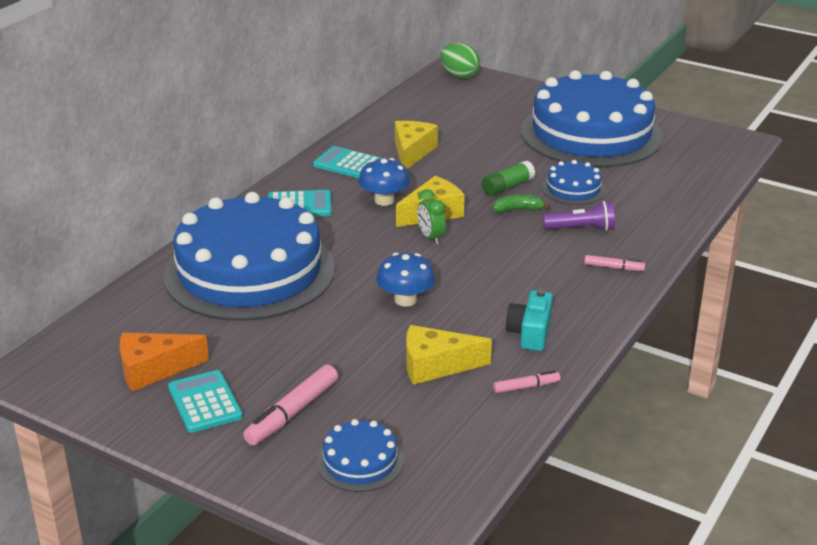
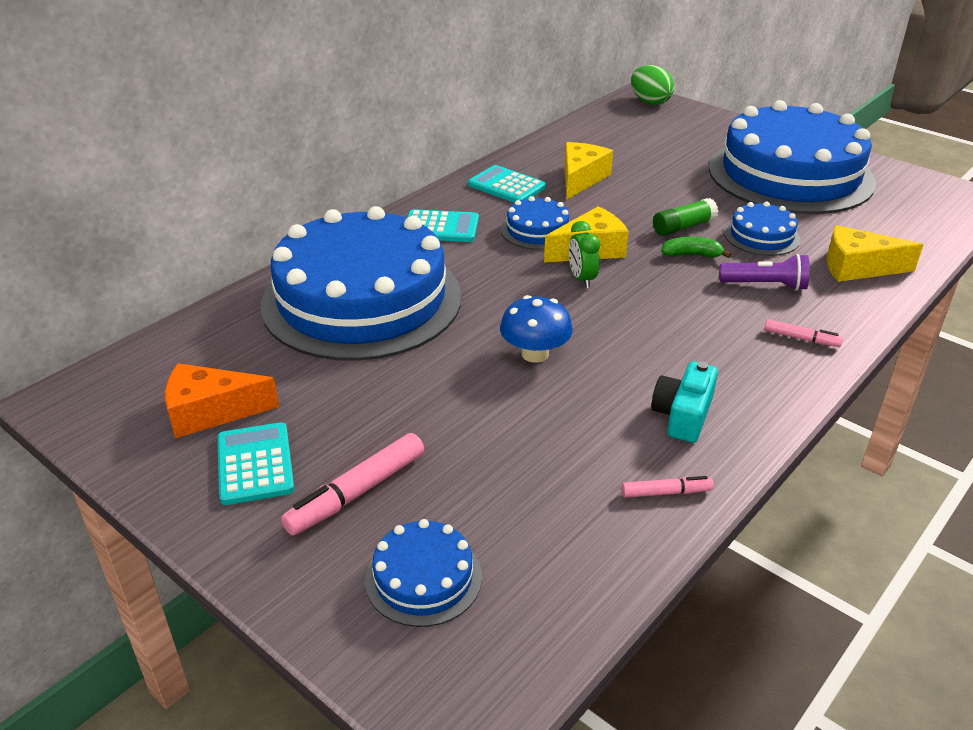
camera: 10 degrees right, 5 degrees up
blue mushroom [358,158,410,206] -> blue cake [501,196,570,250]
yellow cheese [406,325,492,385] -> yellow cheese moved to [827,225,923,282]

